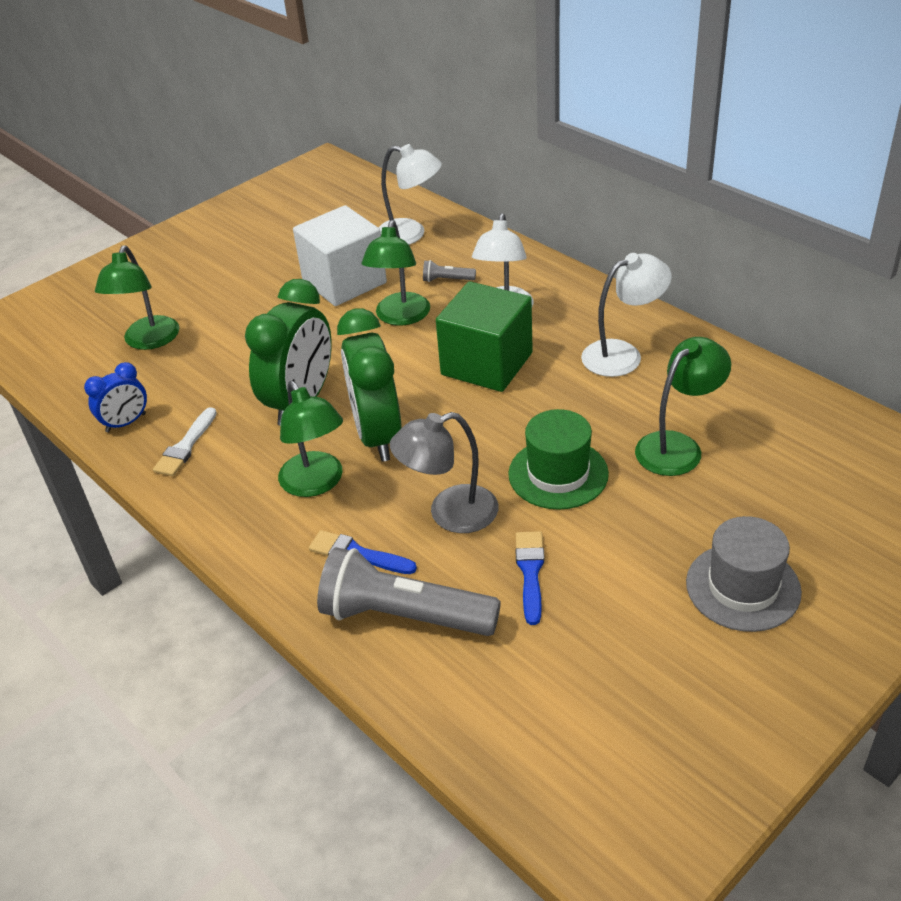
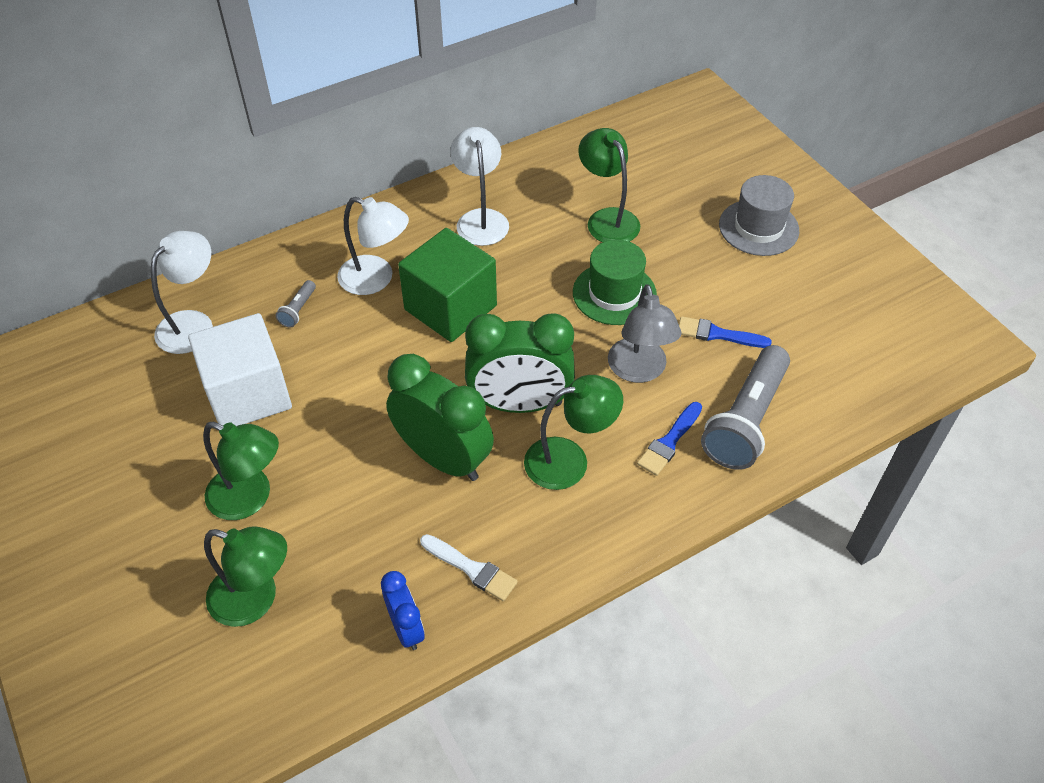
camera: 80 degrees left, 10 degrees up
green lamp [362,220,430,326] -> green lamp moved to [203,422,279,520]

